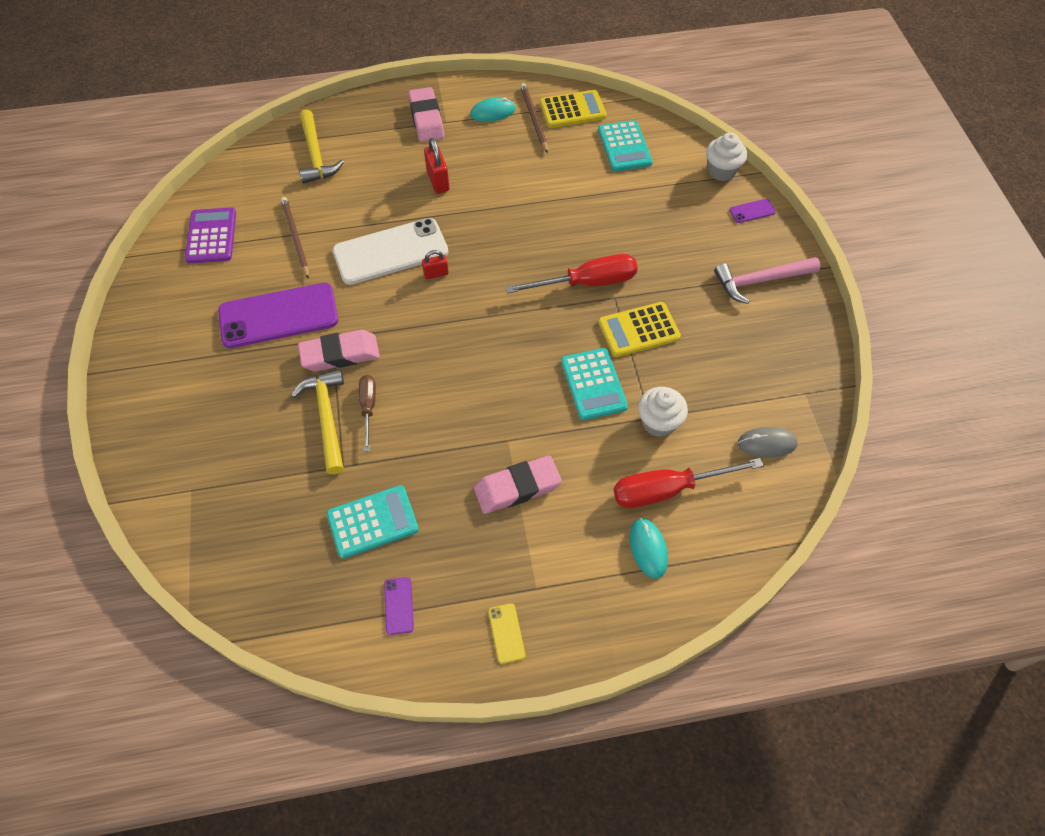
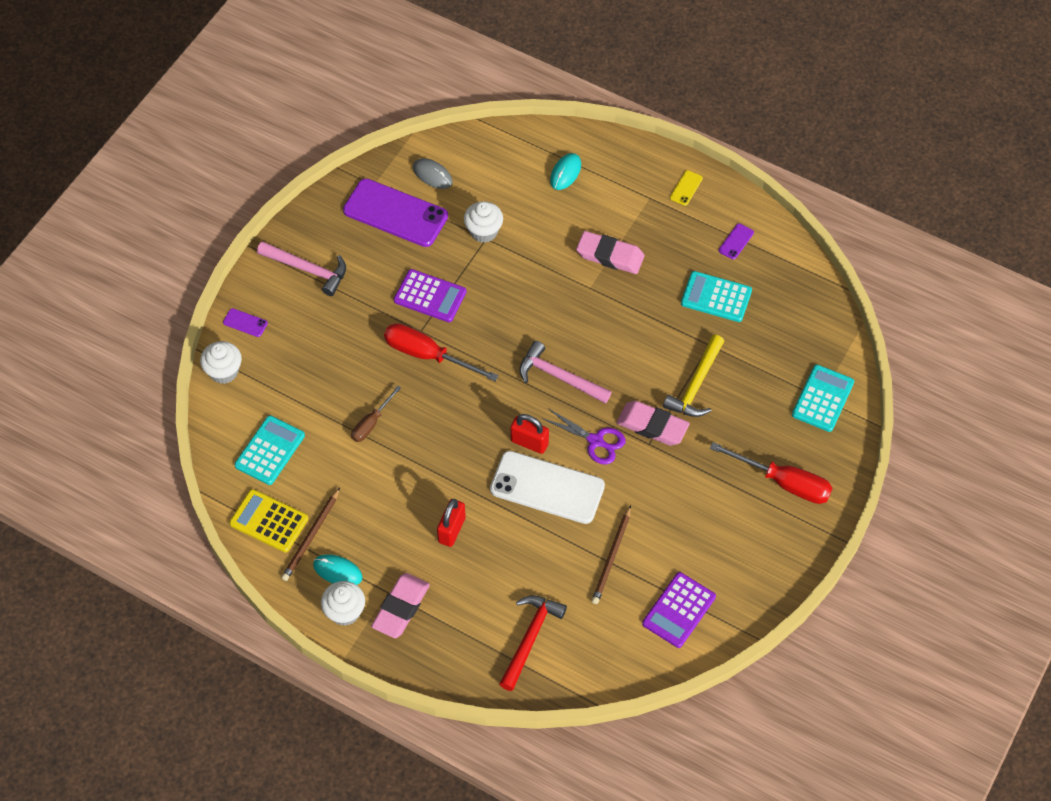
camera: 140 degrees left, 0 degrees up
purple phone [218,282,338,348] -> purple phone moved to [343,179,448,247]
yellow hammer [299,109,344,184] -> red hammer [499,596,567,691]
brown screwdriver [359,375,376,452] -> brown screwdriver moved to [351,386,401,442]
red padlock [422,250,449,279] -> red padlock [510,414,549,454], size x1.59
turquoise calculator [561,348,628,420] -> turquoise calculator moved to [792,365,854,432]
yellow calculator [598,302,681,357] -> purple calculator [394,269,467,322]
red screwdriver [614,458,764,508] -> red screwdriver moved to [710,442,833,504]
none -> white cupcake [321,581,365,626]
none -> pink hammer [519,341,612,404]
none -> purple scissors [542,408,626,465]

